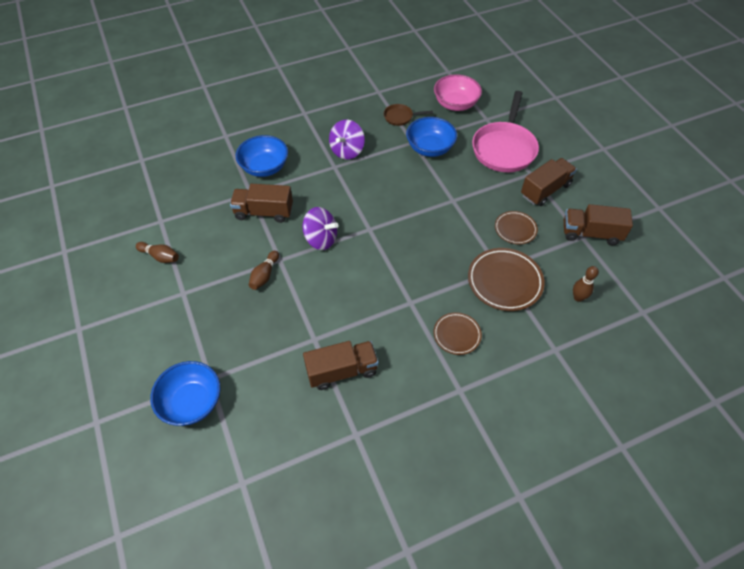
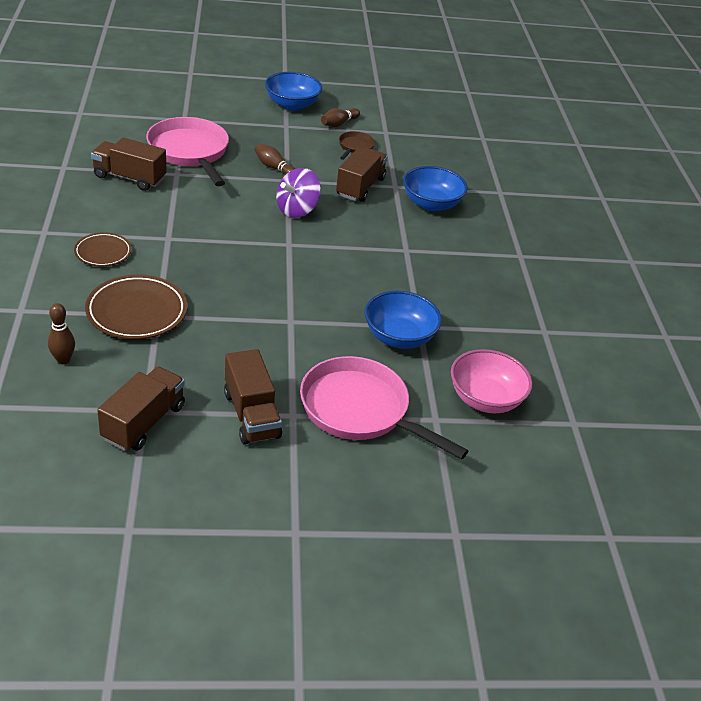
camera: 105 degrees right, 15 degrees down
blue bowl [150,361,220,426] -> blue bowl moved to [265,72,322,111]
brown truck [303,341,379,390] -> brown truck turned 105 degrees clockwise [91,137,167,191]
purple spinning top [329,120,365,159] -> none
brown pan [384,104,433,126] -> brown pan moved to [339,131,375,160]
brown plate [495,211,538,244] -> none
none -> pink pan [146,117,229,186]

